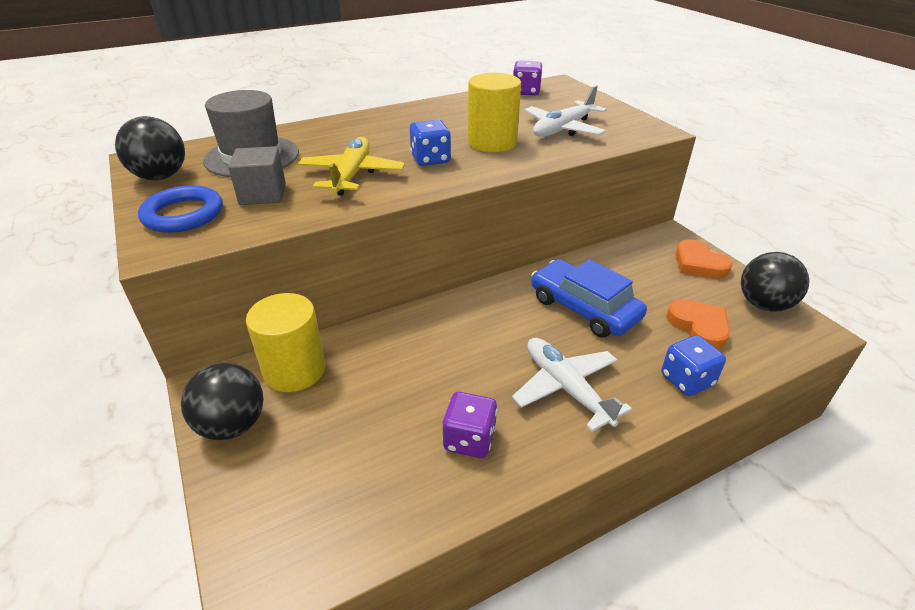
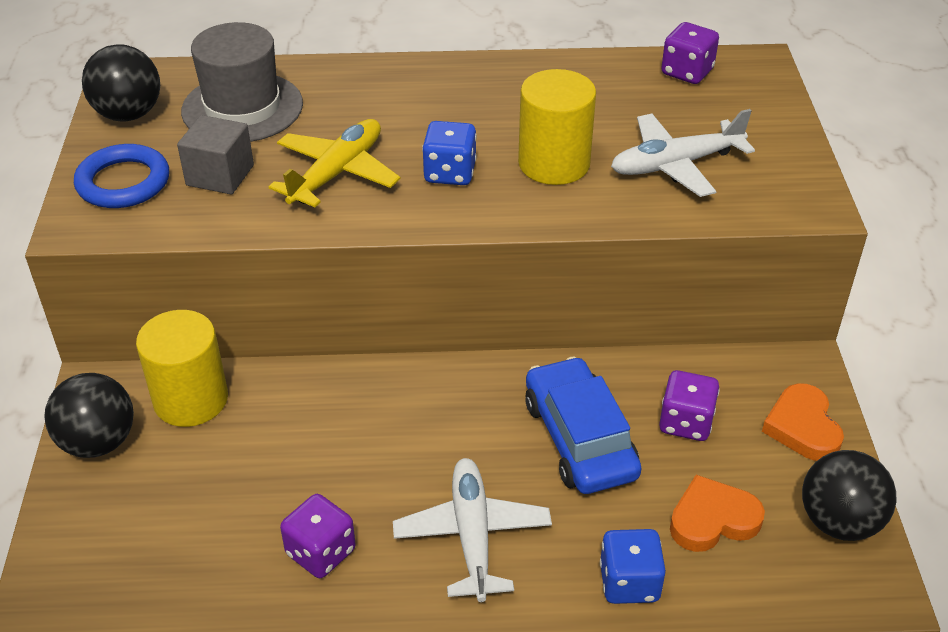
camera: 25 degrees right, 5 degrees up
orange heart [666,299,730,350] -> orange heart turned 105 degrees counterclockwise [670,475,765,552]
none -> purple dice [659,370,720,441]

